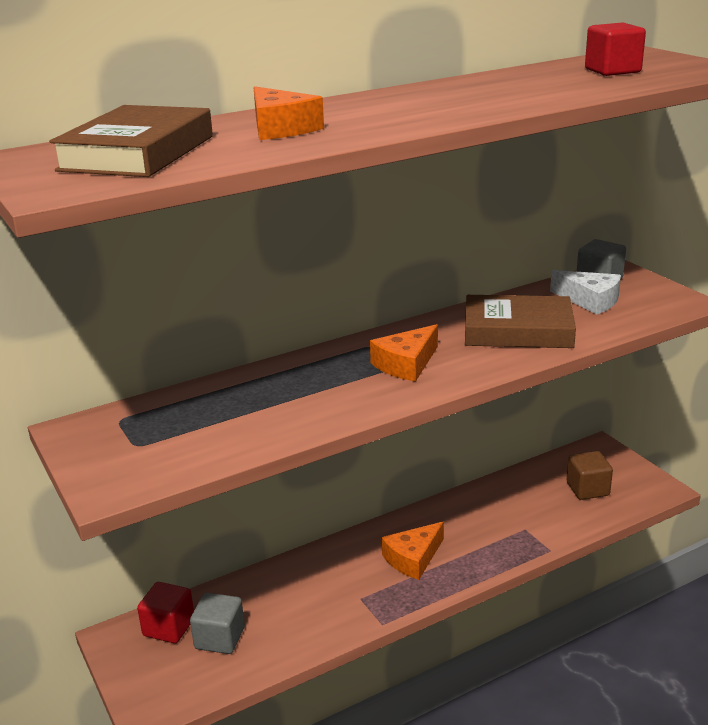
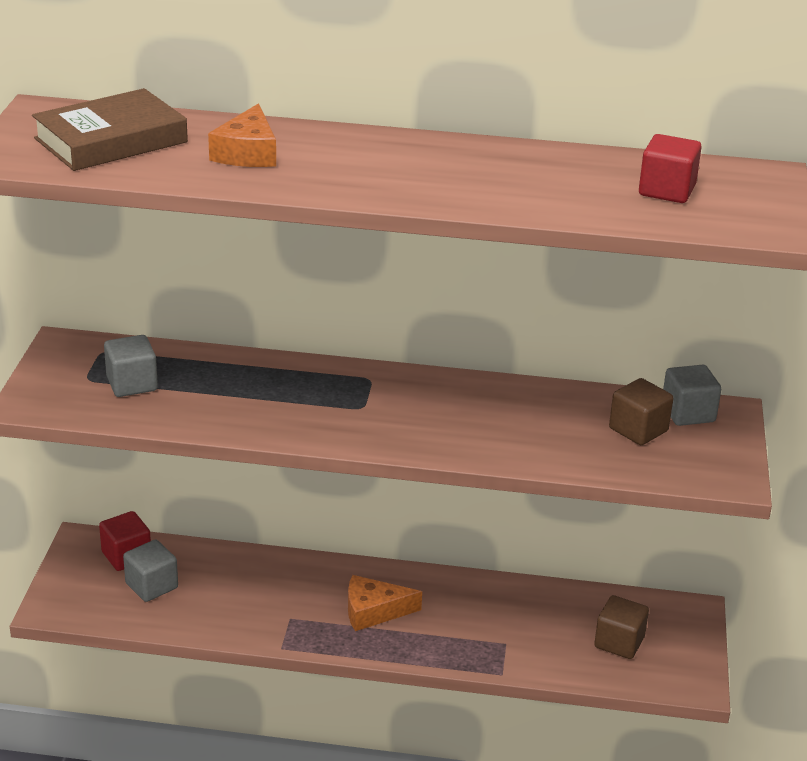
camera: 35 degrees right, 5 degrees up
orange cheese [370,324,438,382] -> none
brown book [465,295,576,348] -> none
white cheese [550,270,621,315] -> brown cube [609,378,673,445]
none -> grey cube [104,335,158,397]

